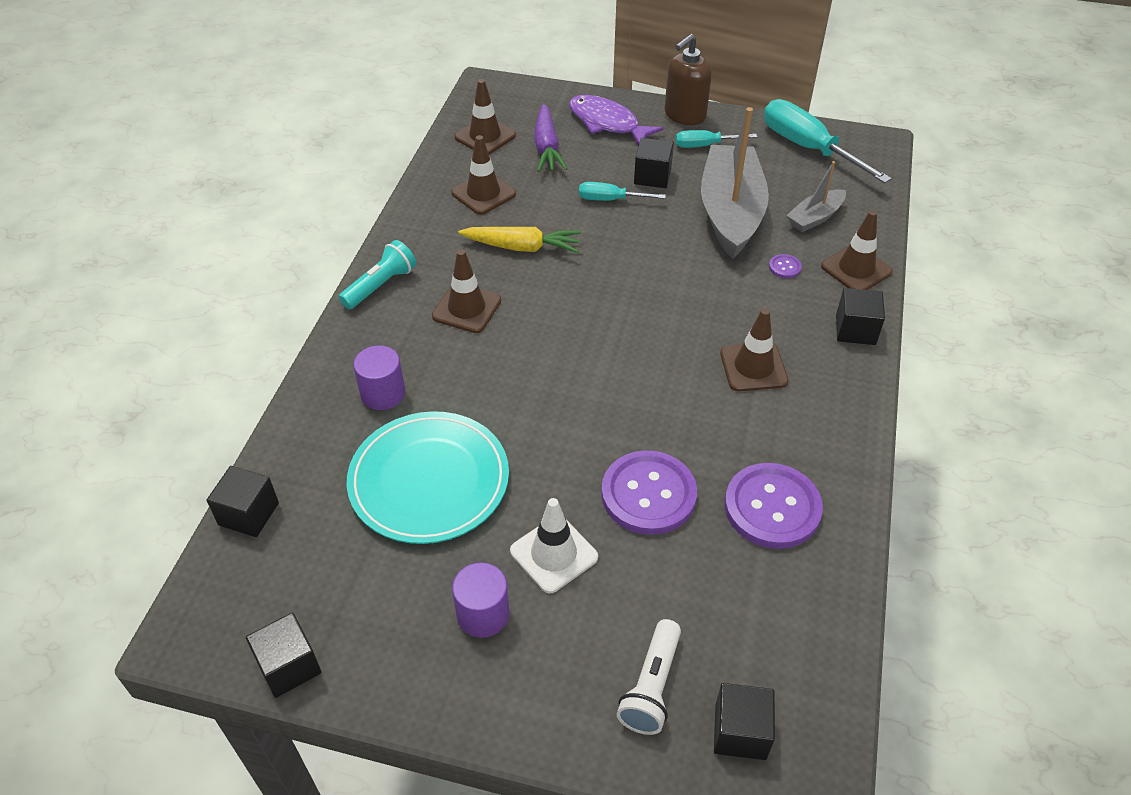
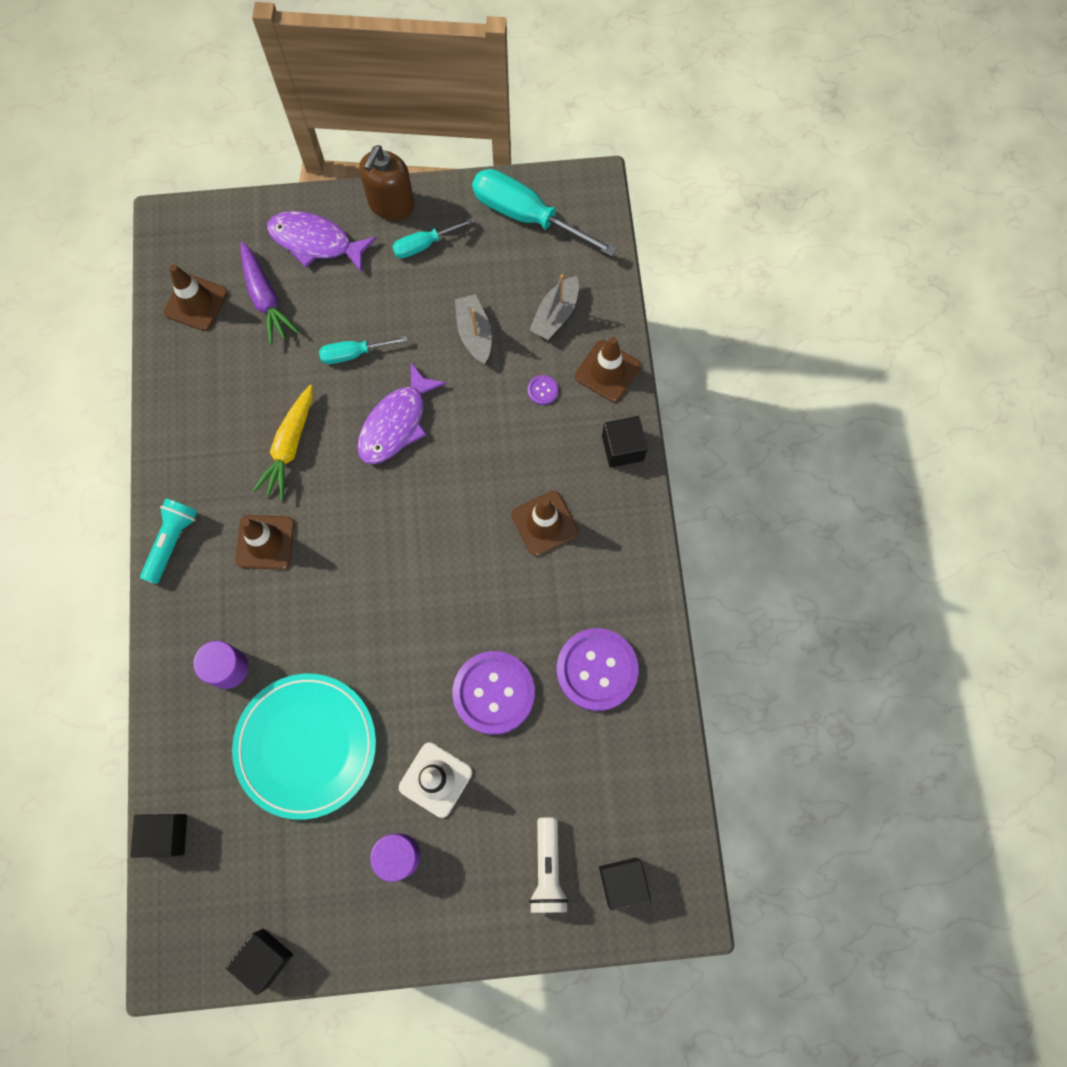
camera: 20 degrees left, 25 degrees up
brown traffic cone [451,135,516,215] -> none
yellow carrot [458,227,581,253] -> yellow carrot turned 120 degrees clockwise [253,385,312,500]
black cube [634,138,674,188] -> none
grey boat [701,107,769,259] -> grey boat [455,294,492,364], size x0.49
none -> purple fish [357,362,447,464]

